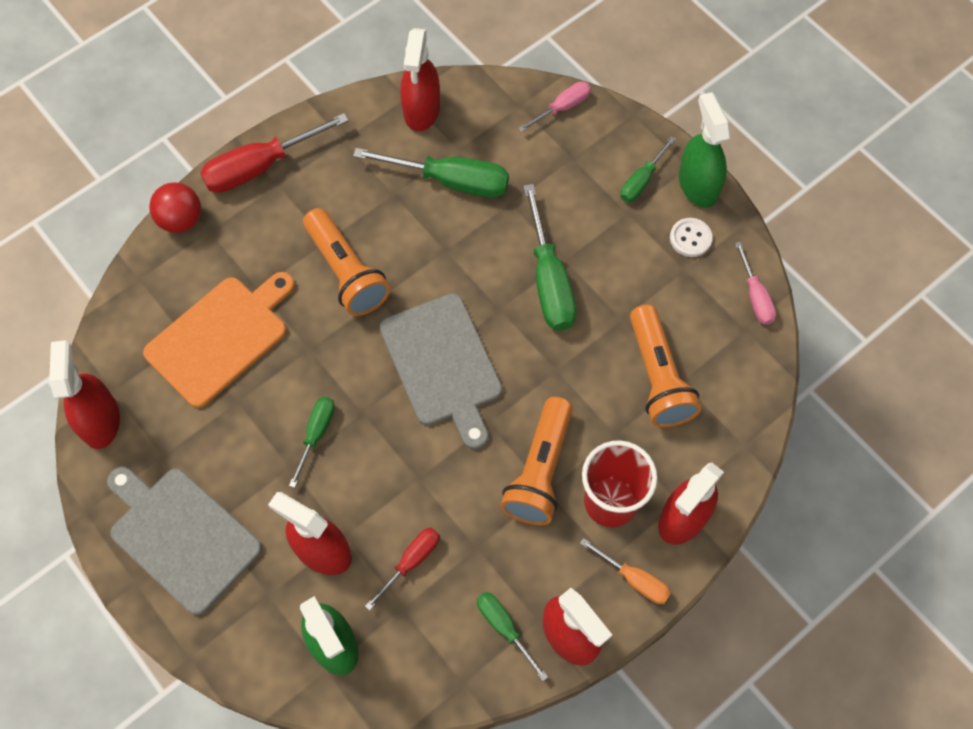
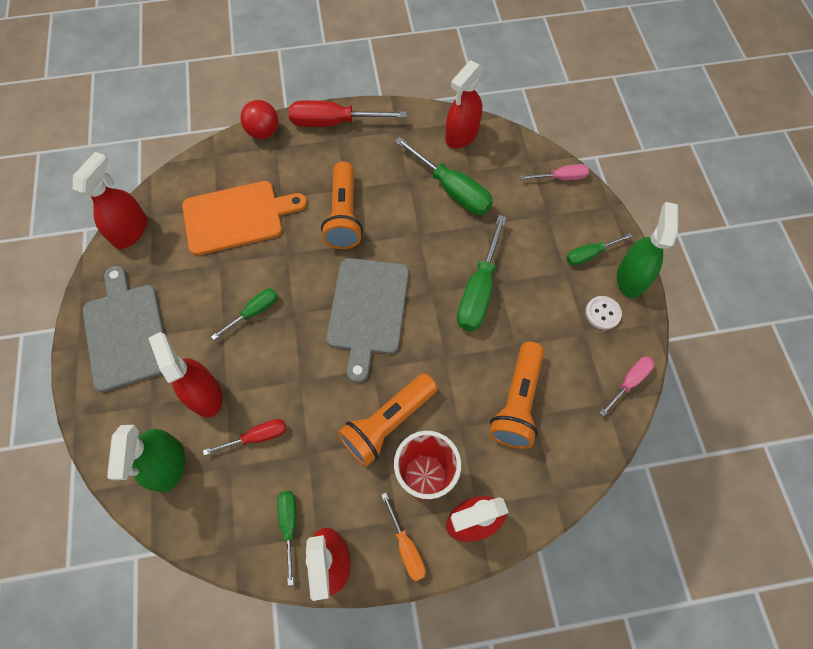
camera: 30 degrees right, 0 degrees up
pink screwdriver [735,242,776,324] -> pink screwdriver turned 150 degrees counterclockwise [599,356,654,417]

